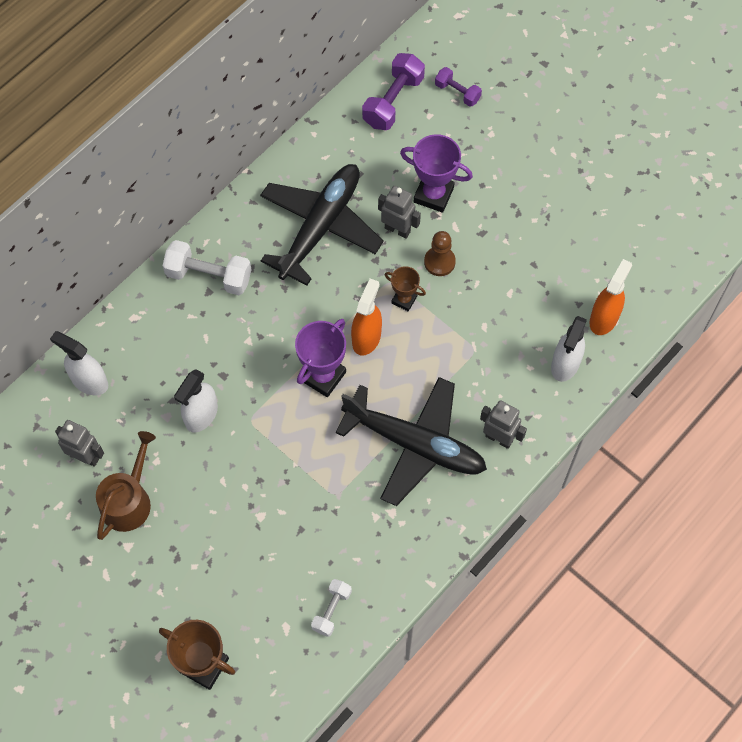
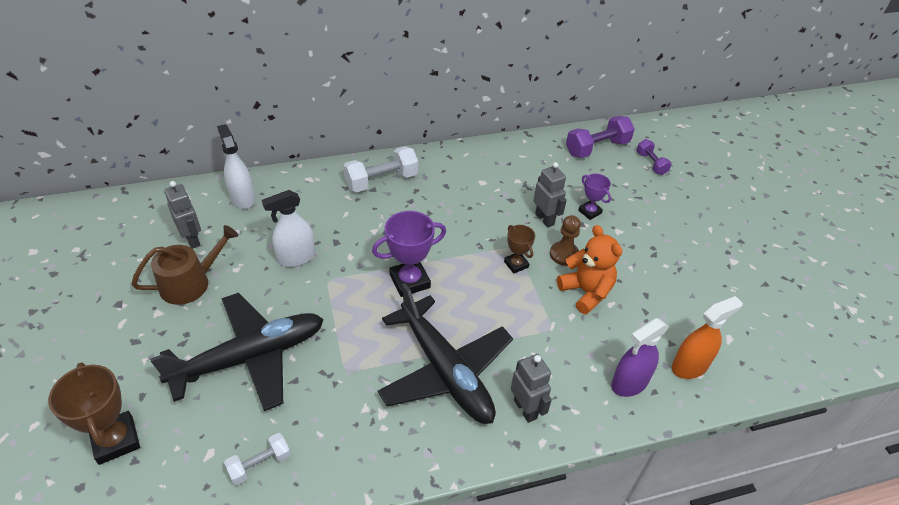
camera: 30 degrees right, 20 degrees down
white dumbbell [163,240,252,295] -> white dumbbell turned 75 degrees counterclockwise [343,146,418,192]
black plane [260,164,384,285] -> black plane moved to [150,293,324,411]
orange spray bottle [351,279,382,356] -> none
purple trophy [400,134,473,213] -> purple trophy [578,174,611,220], size x0.59
white spray bottle [551,316,587,382] -> purple spray bottle [611,318,669,397]
none -> orange teddy bear [557,225,622,314]

